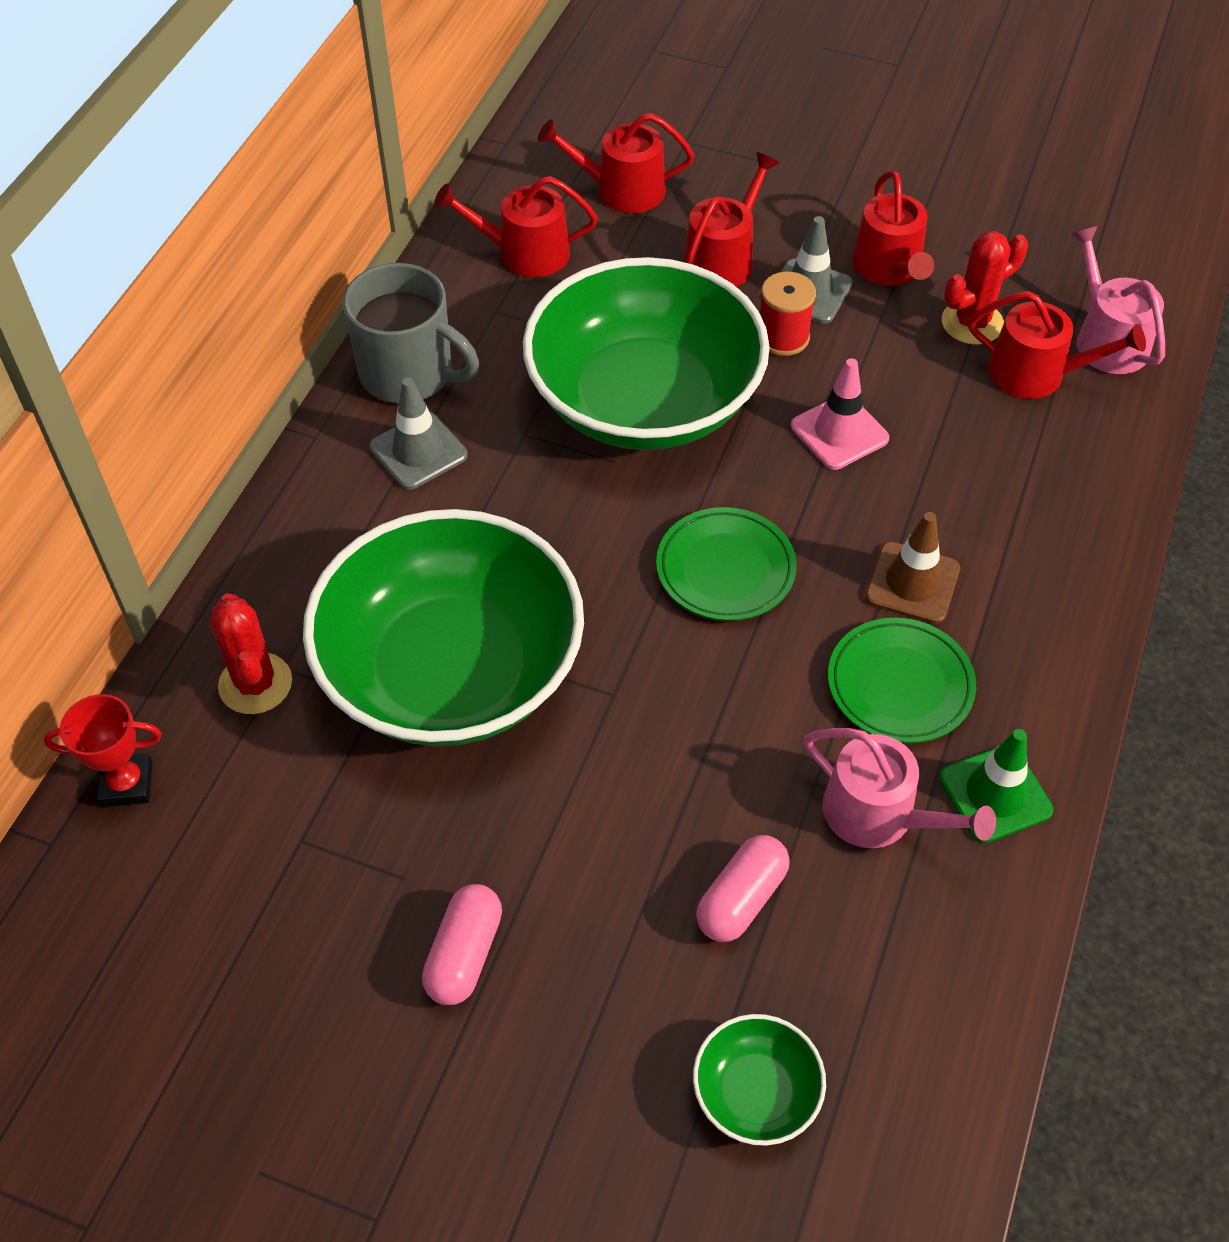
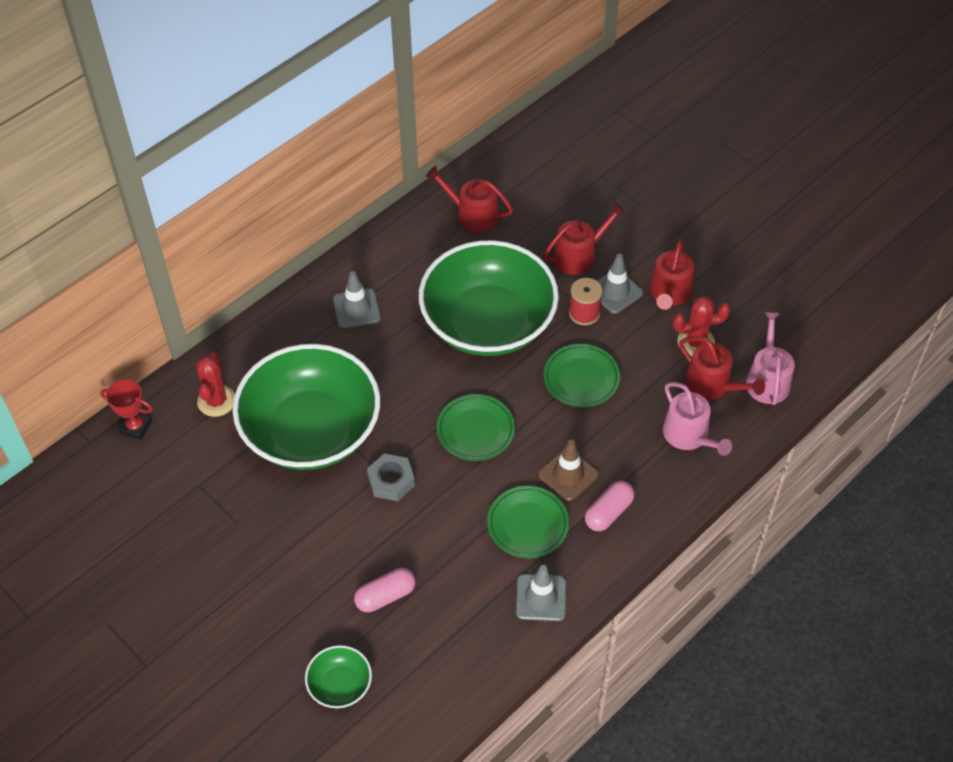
camera: 25 degrees right, 0 degrees up
grey mug [343,263,479,403] -> none
pink capsule [422,884,502,1005] -> pink capsule moved to [585,481,635,531]
red watering can [538,113,695,213] -> none
pink traffic cone [791,358,889,470] -> green plate [544,344,620,407]
pink watering can [804,728,996,848] -> pink watering can moved to [663,382,732,456]
green traffic cone [939,729,1053,843] -> grey traffic cone [516,565,566,621]
none -> grey nut [367,453,415,501]

